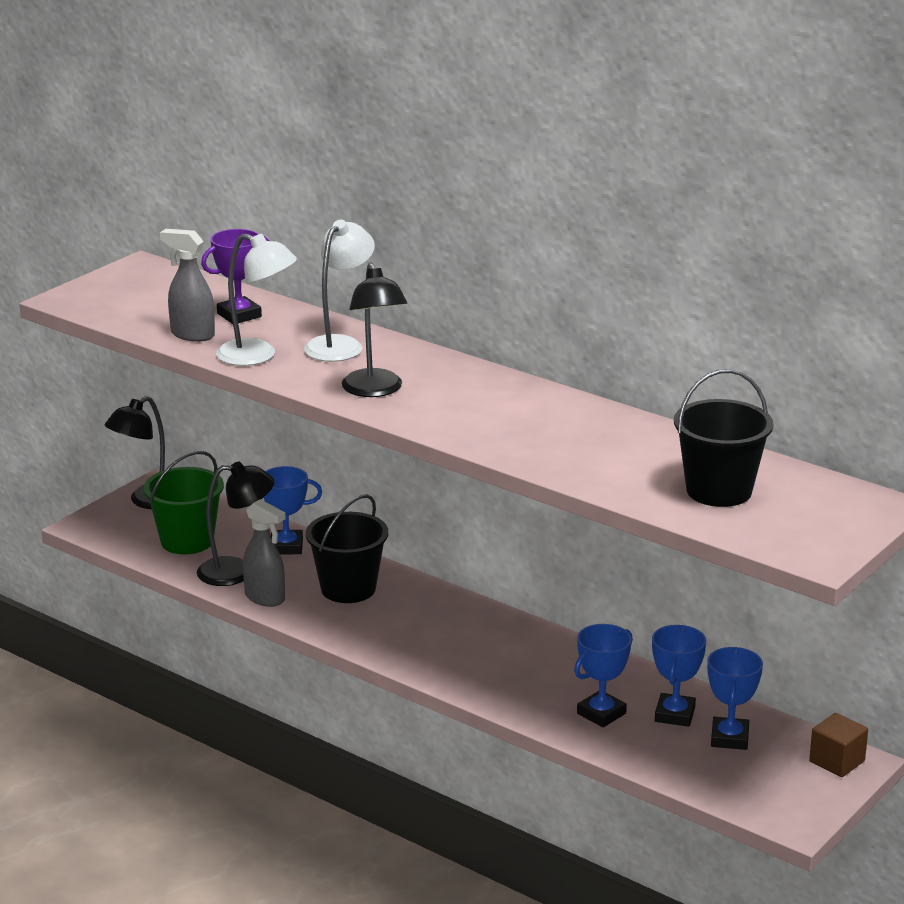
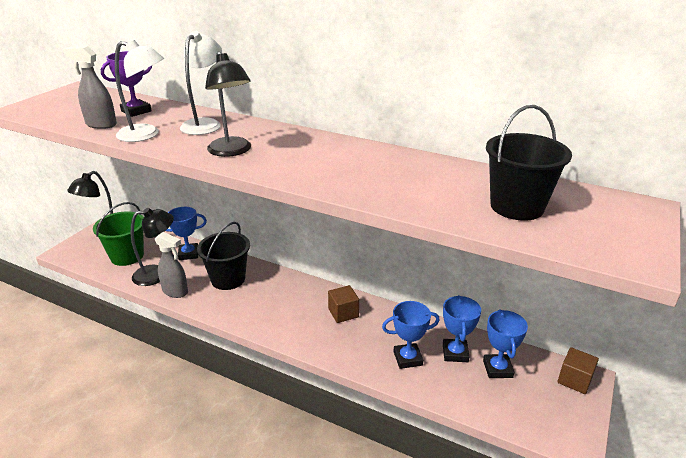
camera: 10 degrees left, 5 degrees up
blue trophy [574,624,633,727] -> blue trophy turned 45 degrees clockwise [382,301,440,369]
none -> brown cube [328,285,359,323]

